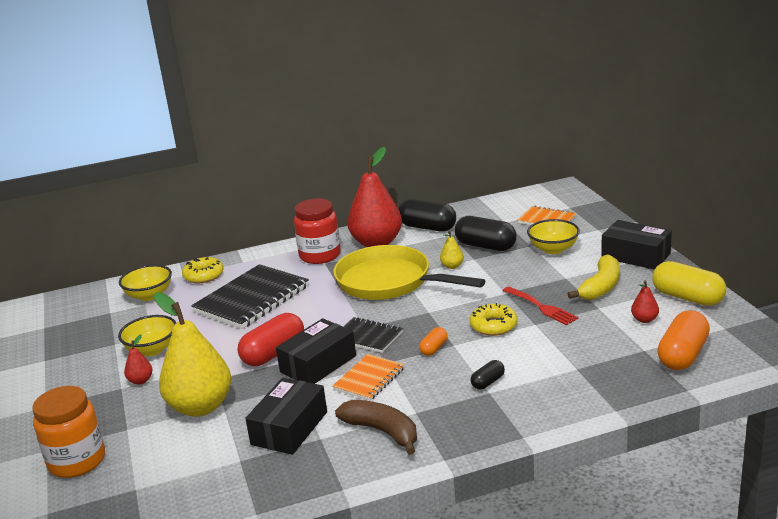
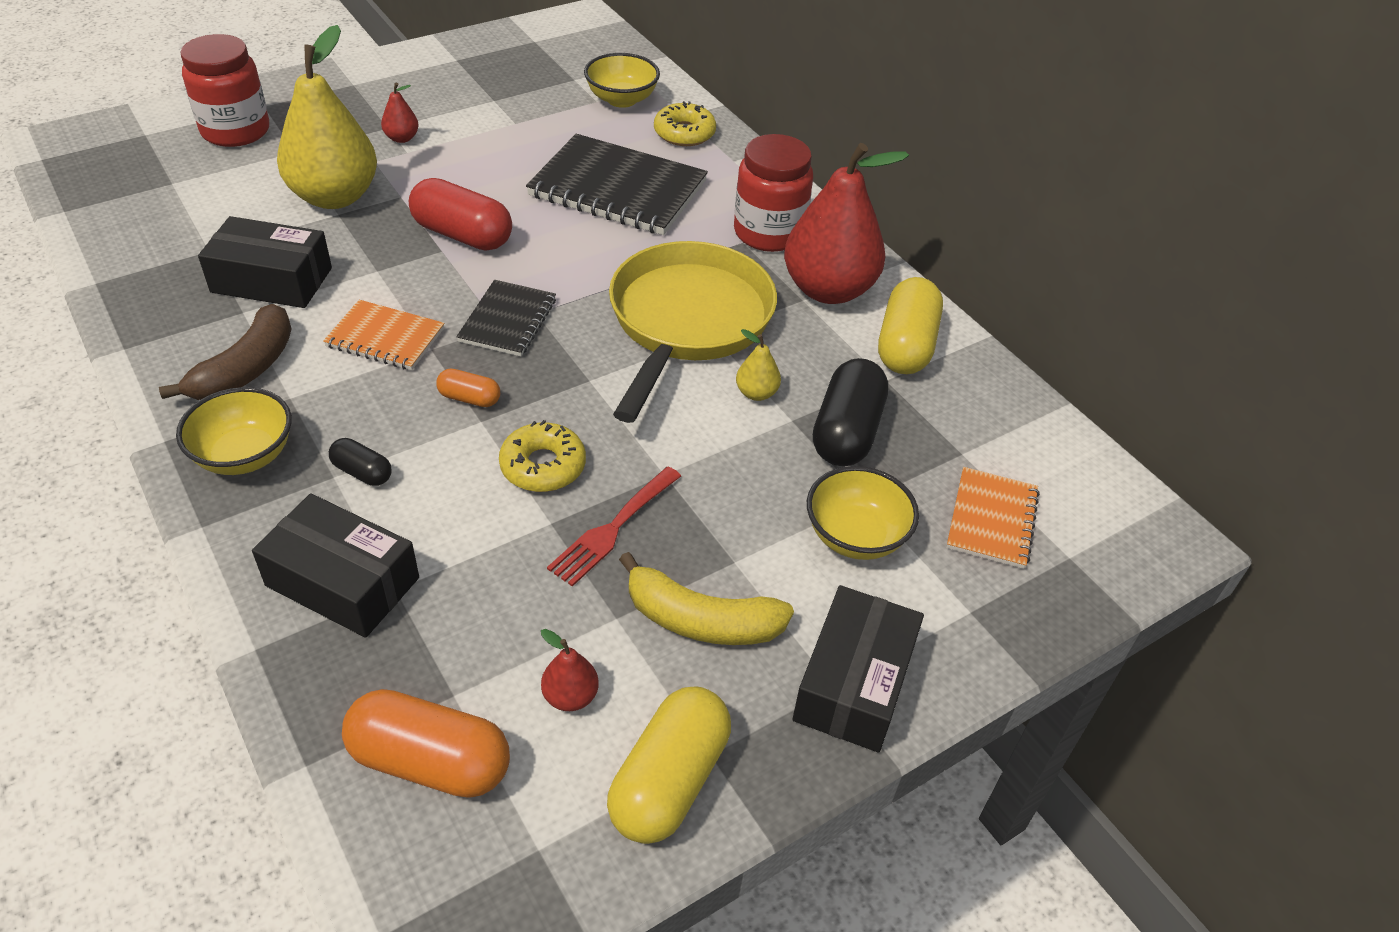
camera: 70 degrees right, 20 degrees up
orange jar [32,386,105,478] -> red jar [181,34,269,147]
yellow bowl [118,315,176,356] -> yellow bowl moved to [176,387,292,475]
black box [276,318,356,384] -> black box moved to [252,493,419,638]
black capsule [399,199,456,232] -> yellow capsule [878,277,943,374]

